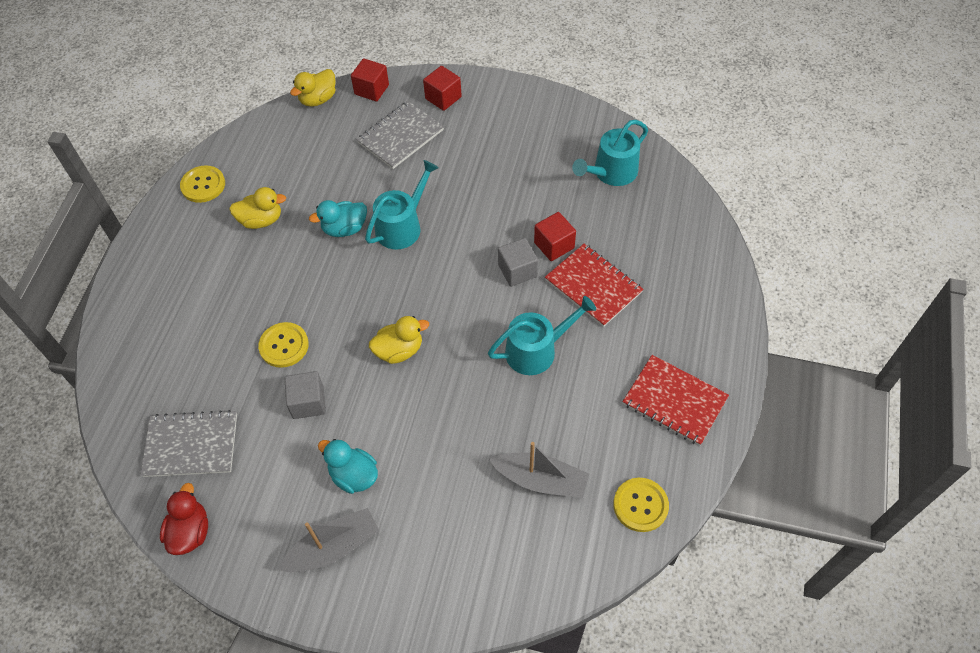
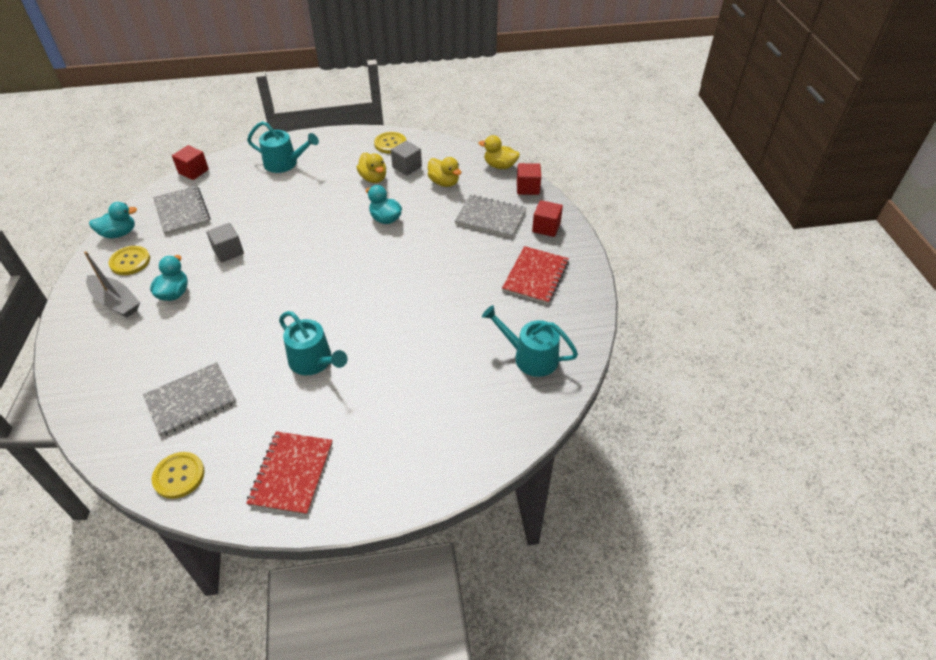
camera: 65 degrees right, 10 degrees down
red duck [160,483,208,555] -> turquoise duck [89,202,137,239]
yellow button [258,322,309,368] -> yellow button moved to [109,246,150,275]
turquoise watering can [365,160,439,250] -> turquoise watering can moved to [247,121,319,173]
yellow duck [369,316,429,364] -> yellow duck moved to [428,157,462,187]
grey boat [489,442,589,498] -> grey notebook [143,362,236,437]
grey cube [498,238,538,287] -> grey cube moved to [391,141,422,176]
red cube [534,212,576,261] -> red cube moved to [172,145,209,180]
red notebook [545,244,643,327] -> red notebook moved to [502,246,569,304]

